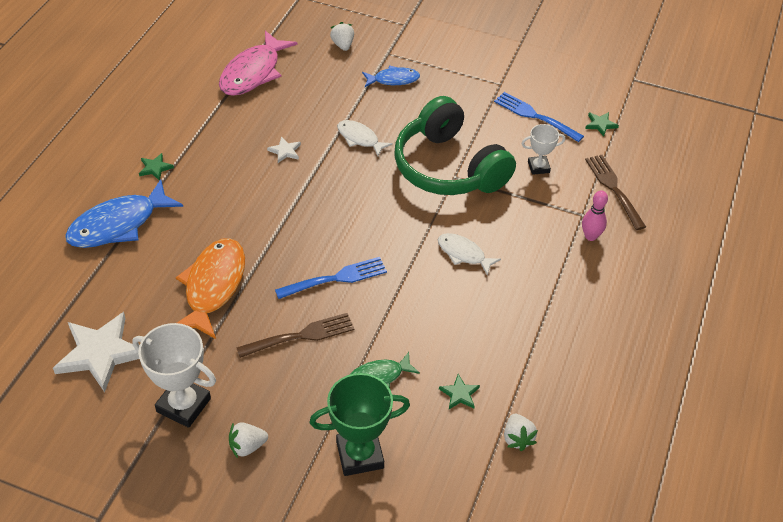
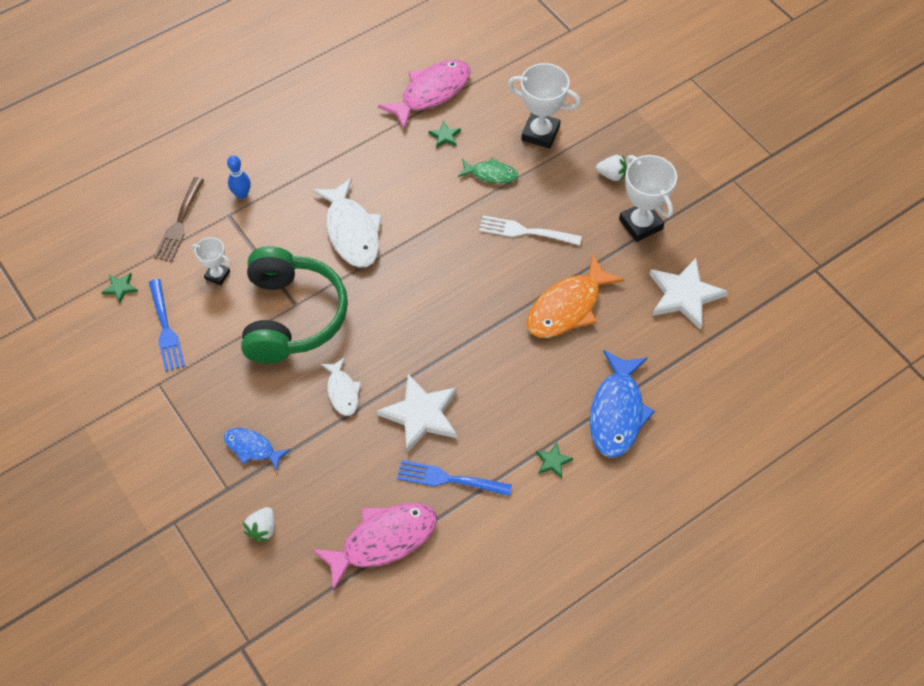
camera: 145 degrees left, 10 degrees up
blue fish [65,179,183,248] -> blue fish turned 105 degrees clockwise [590,350,655,458]
brown fork [236,313,354,358] -> white fork [479,215,582,245]
white star [267,137,301,163] -> white star [377,374,457,453], size x2.25
blue fork [275,257,387,299] -> blue fork moved to [397,460,512,496]
green trophy [310,373,410,476] -> white trophy [508,63,581,149]
white fish [438,233,501,276] -> white fish [313,178,382,267], size x1.79
white strawberry [504,414,538,451] -> pink fish [378,60,470,129]
pink bowling pin [582,190,608,241] -> blue bowling pin [227,155,251,199]

